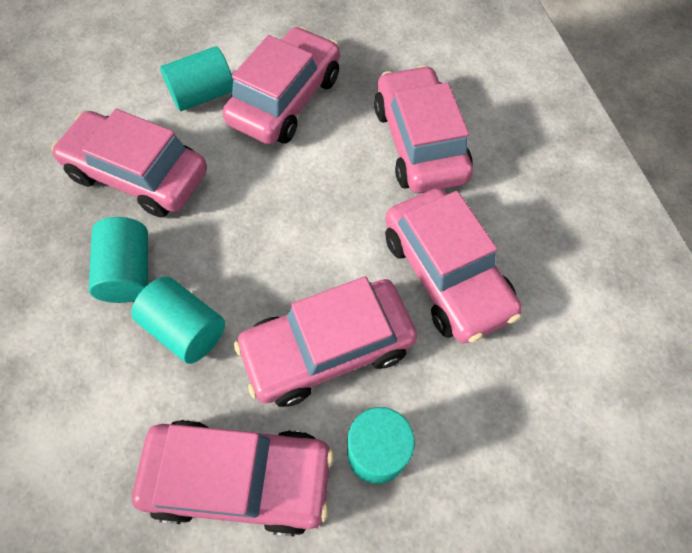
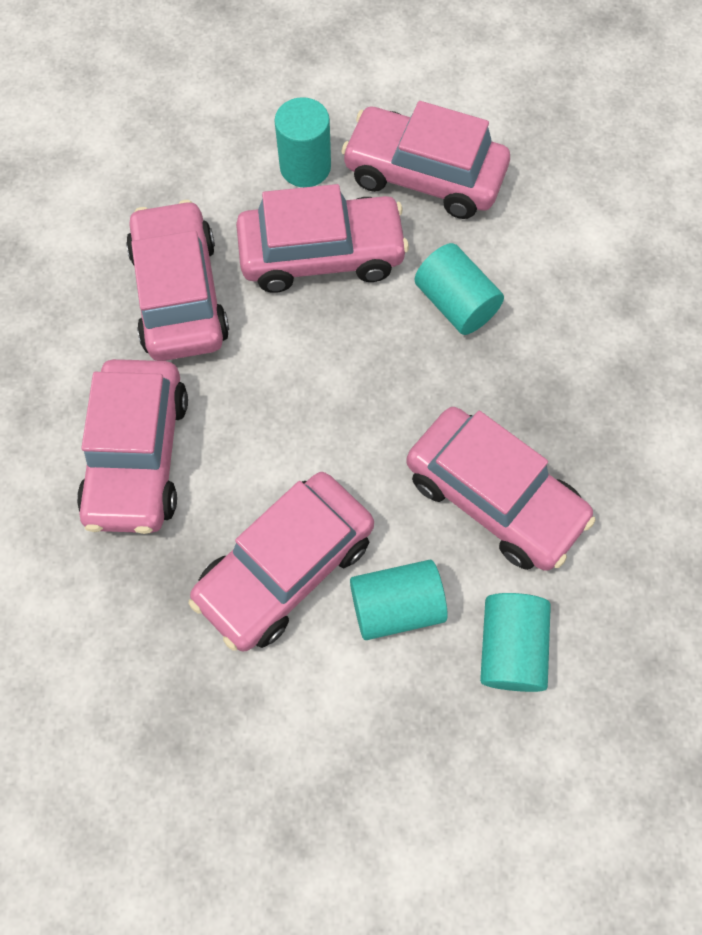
camera: 165 degrees left, 5 degrees up
turquoise cylinder [89,217,148,303] -> turquoise cylinder moved to [480,593,551,692]

